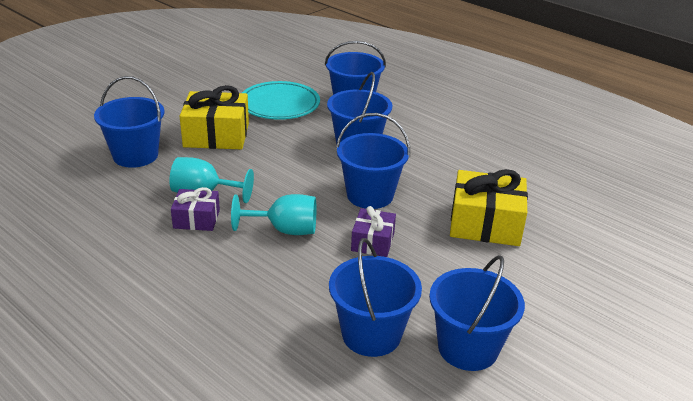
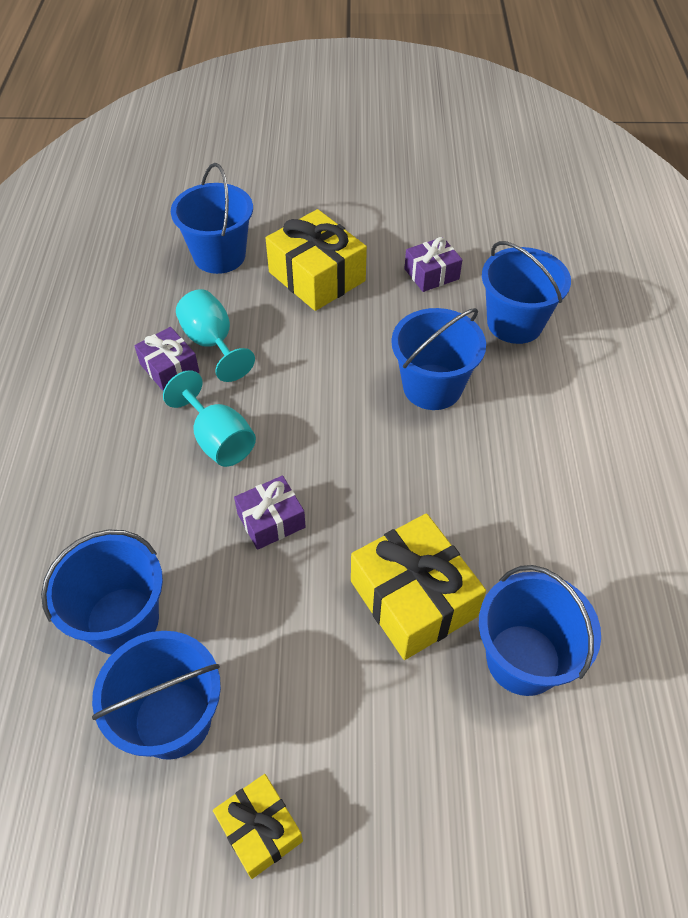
camera: 50 degrees right, 20 degrees up
turquoise plate [242,81,320,120] -> purple gift [404,237,462,292]
blue bucket [336,113,410,209] -> blue bucket moved to [479,565,601,696]
none -> yellow gift [213,774,303,879]

